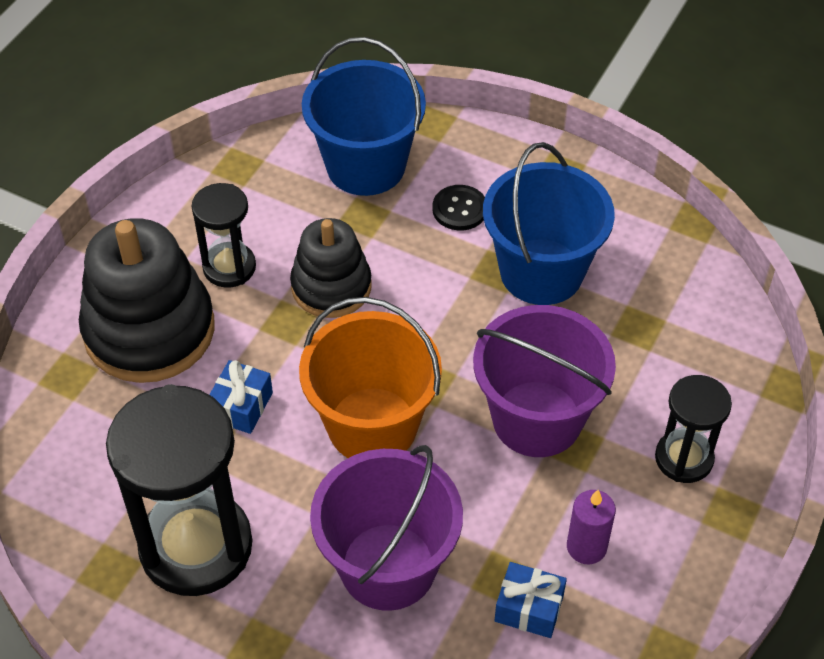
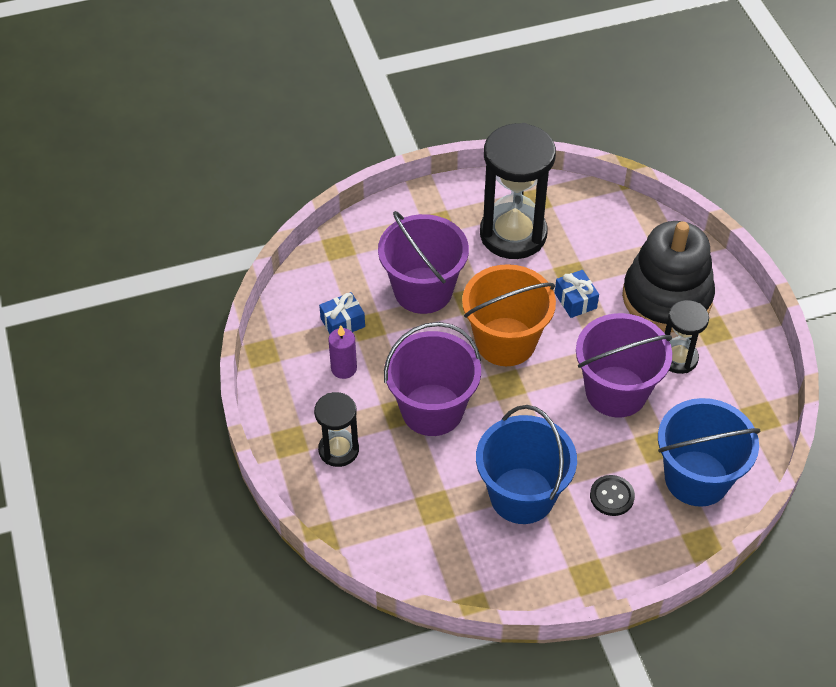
camera: 135 degrees right, 0 degrees up
black stacking toy [290,218,372,318] -> purple bucket [576,313,672,418]

